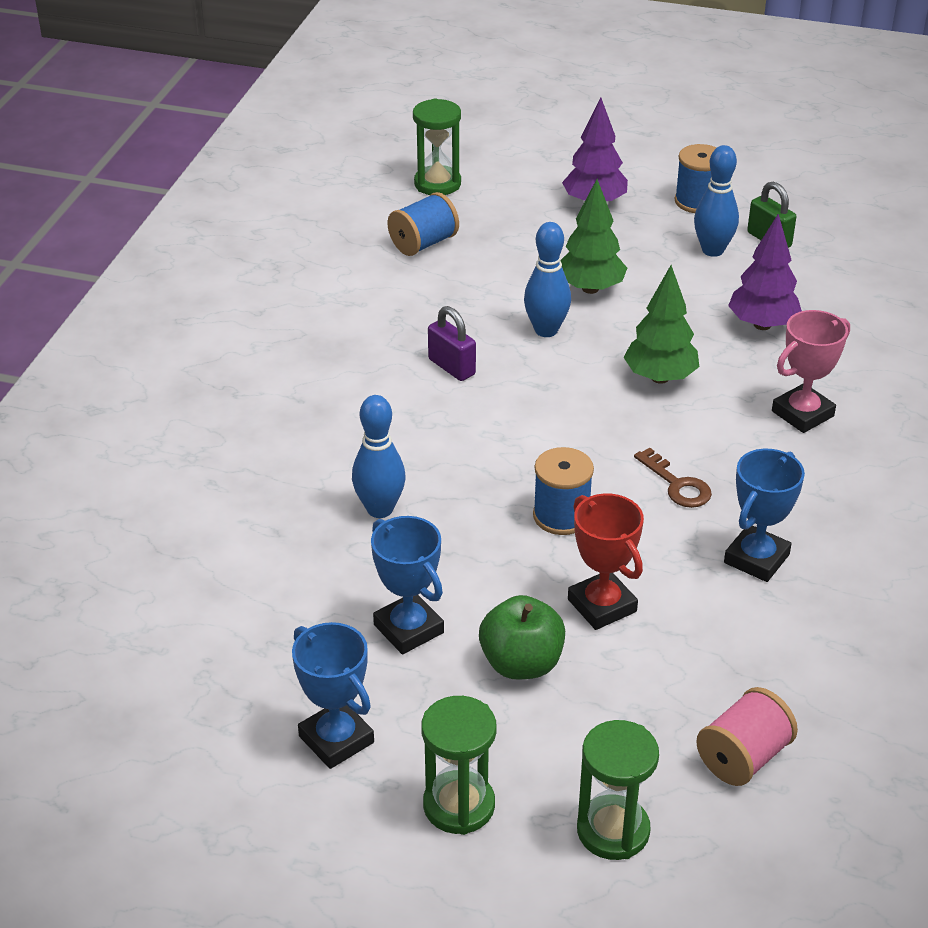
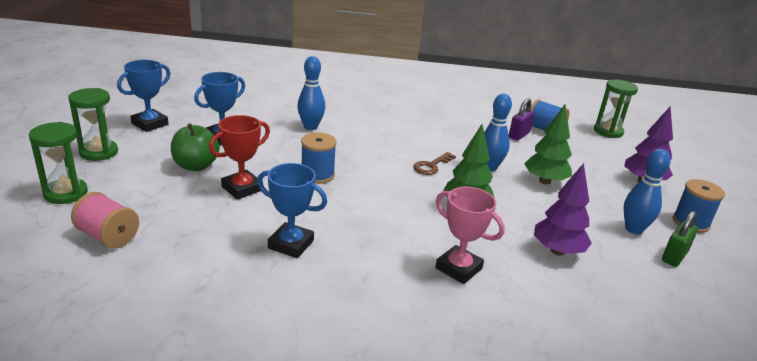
camera: 75 degrees right, 10 degrees down
purple padlock [428,306,476,381] -> purple padlock moved to [509,98,535,141]
brown key [634,448,712,508] -> brown key moved to [413,152,456,175]

